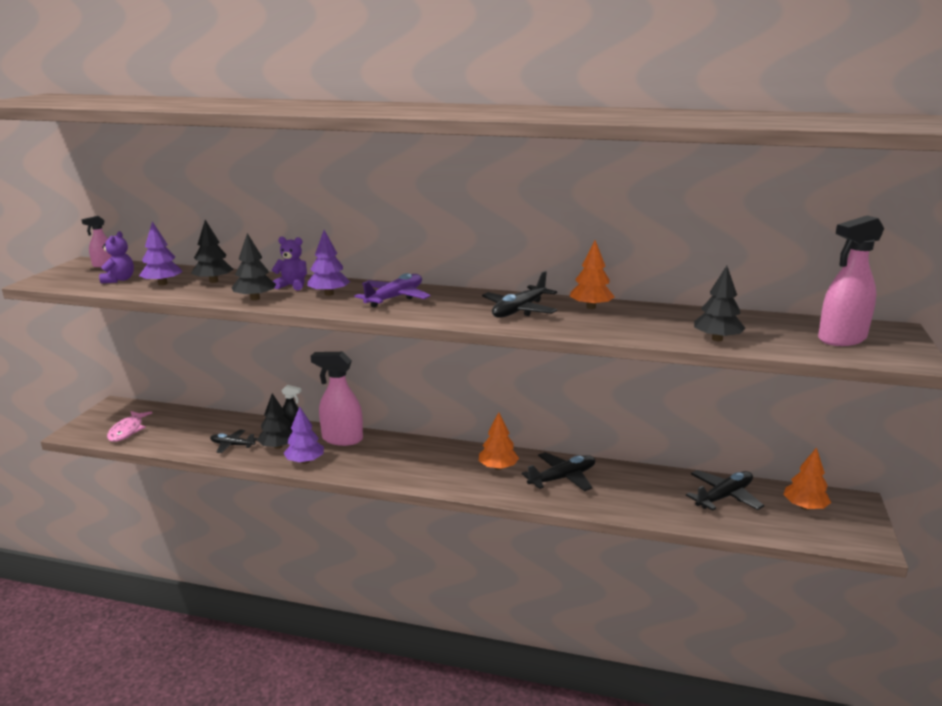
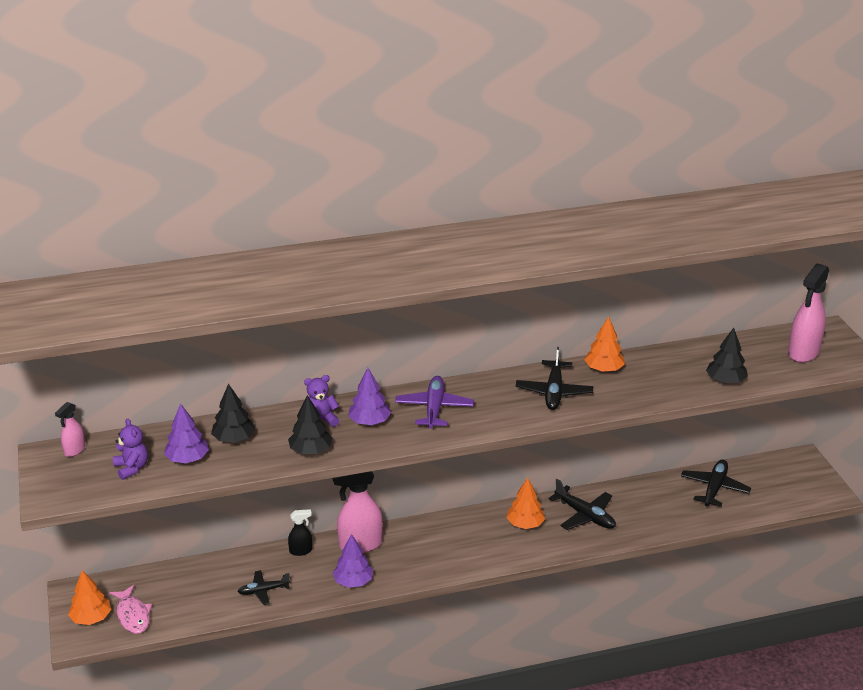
camera: 30 degrees left, 10 degrees up
black tree [257,393,293,449] -> none
black plane [522,452,595,491] -> black plane turned 105 degrees clockwise [549,479,616,530]
orange tree [783,447,831,510] -> orange tree moved to [68,570,111,625]

